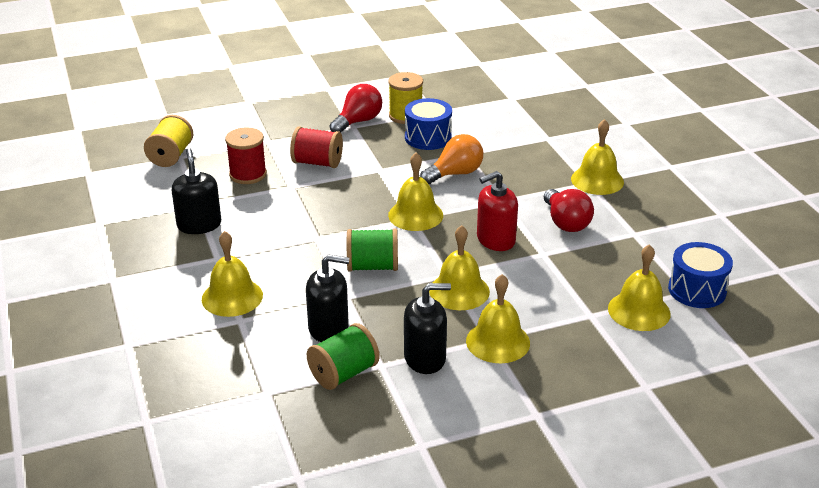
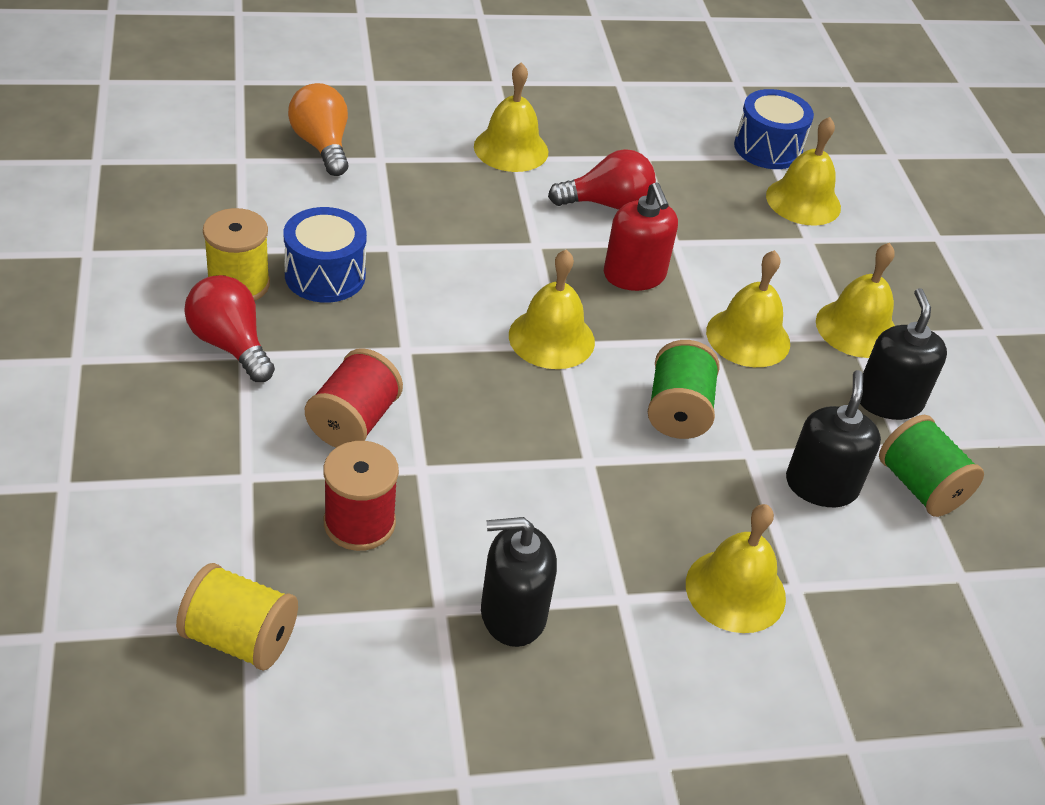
camera: 85 degrees left, 10 degrees up
orange light bulb [420,134,483,184] -> orange light bulb moved to [288,83,348,176]

